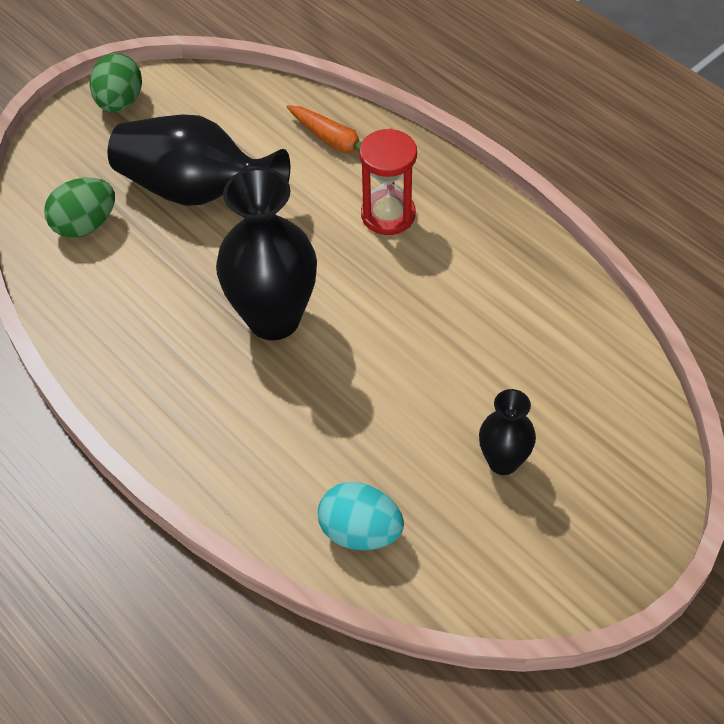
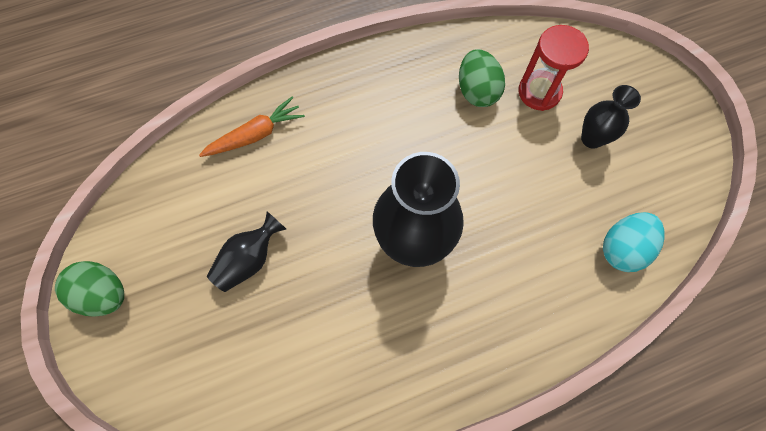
camera: 70 degrees left, 15 degrees up
green egg [44,178,115,238] -> green egg moved to [459,49,505,107]
black vase [107,114,290,206] -> black vase [207,211,286,292], size x0.53
red hourglass [359,129,417,235] -> red hourglass moved to [518,25,589,111]

